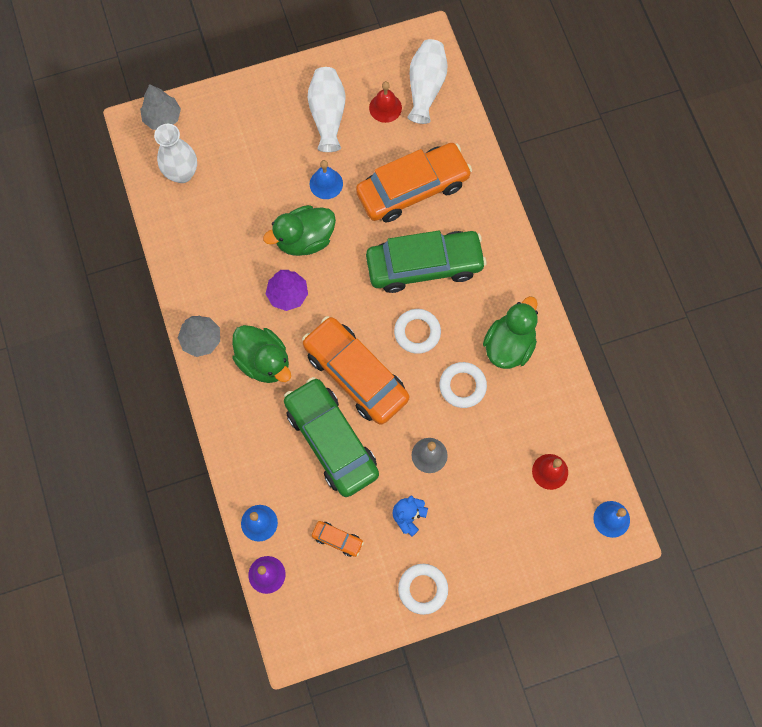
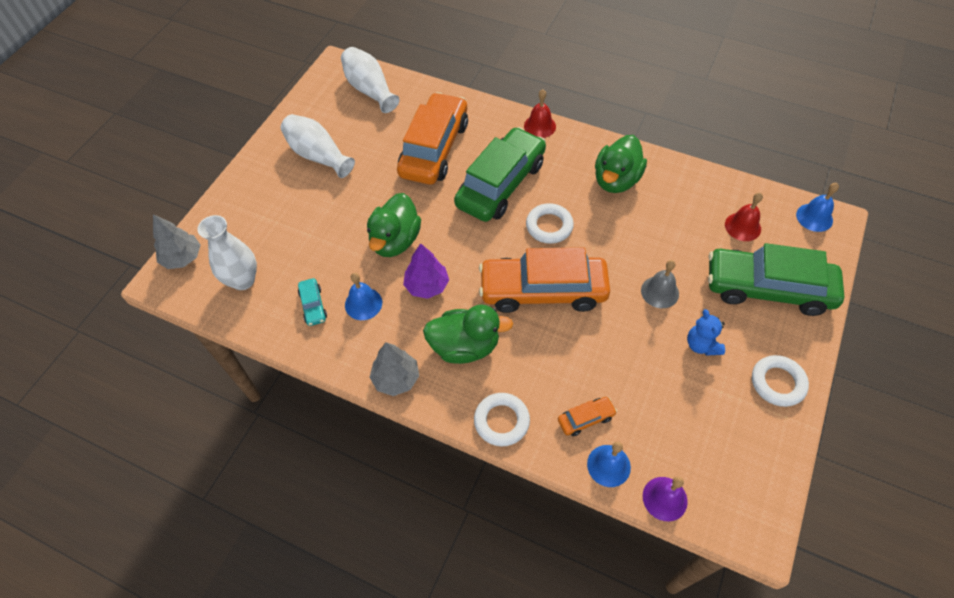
camera: 45 degrees left, 15 degrees down
green car [284,377,379,497] -> green car moved to [708,243,844,316]
blue bell [310,160,343,199] -> blue bell moved to [345,273,382,320]
orange car [312,521,364,557] -> orange car moved to [558,397,617,436]
red bell [369,81,402,123] -> red bell moved to [524,89,556,138]
white ring [439,362,487,408] -> white ring moved to [474,393,530,447]
green duck [483,296,538,369] -> green duck turned 135 degrees counterclockwise [595,135,647,193]
none -> turquoise car [298,278,327,326]

